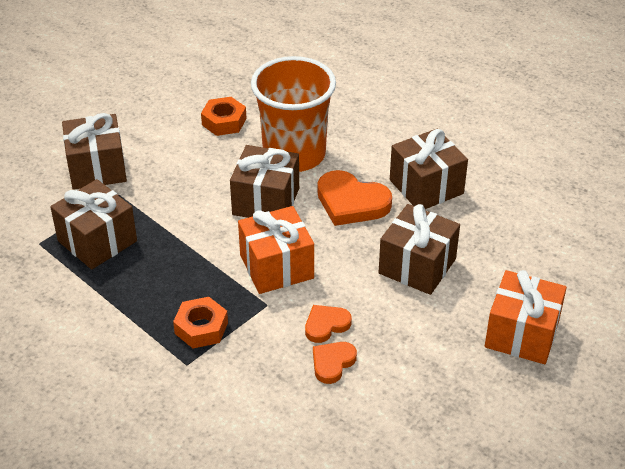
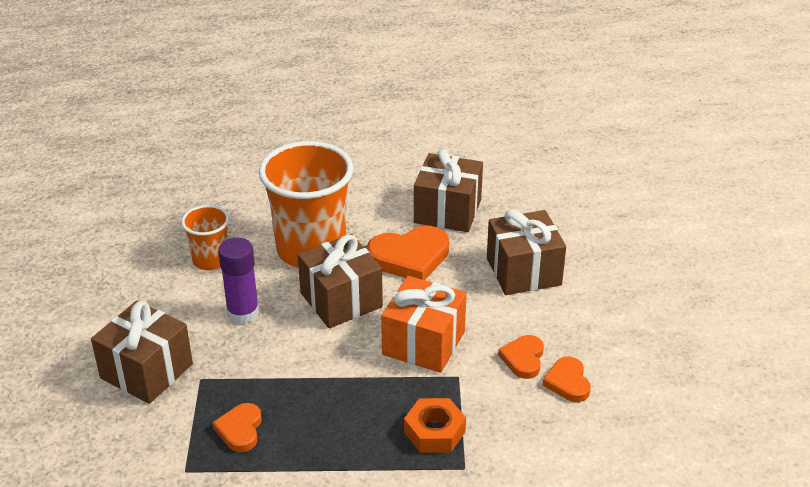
camera: 45 degrees left, 5 degrees down
brown gift [50,179,137,269] -> orange heart [212,403,262,452]
orange nut [201,97,247,136] -> orange cup [181,205,229,270]
orange gift [485,270,567,364] -> none
none -> purple glue stick [218,237,259,324]

